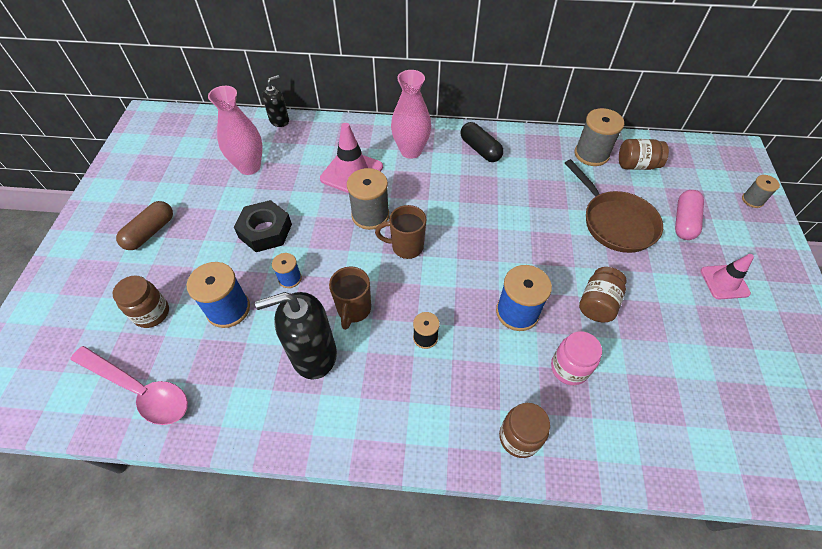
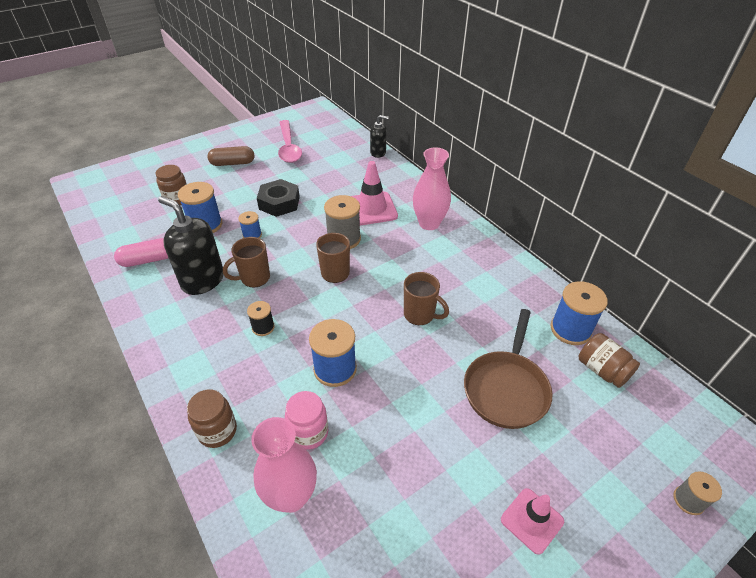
camera: 50 degrees right, 10 degrees down
pink spoon [70,346,188,425] -> pink spoon moved to [278,120,302,163]
pink vase [208,86,263,175] -> pink vase moved to [251,417,317,513]
black capsule [461,122,504,162] -> none
grey spool [575,108,624,166] -> blue spool [551,281,608,345]
brown jar [579,267,627,323] -> none
pink capsule [675,190,704,240] -> pink capsule moved to [114,238,168,267]
none -> brown mug [404,272,449,325]

